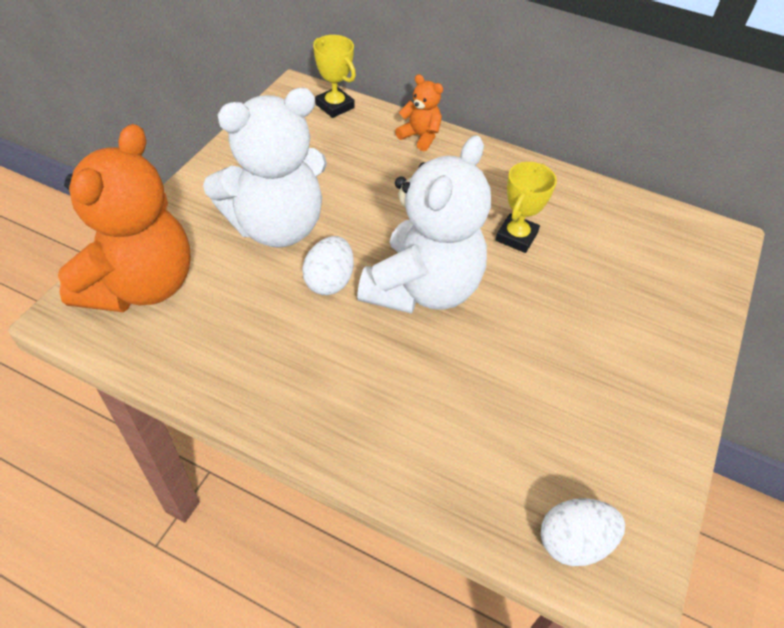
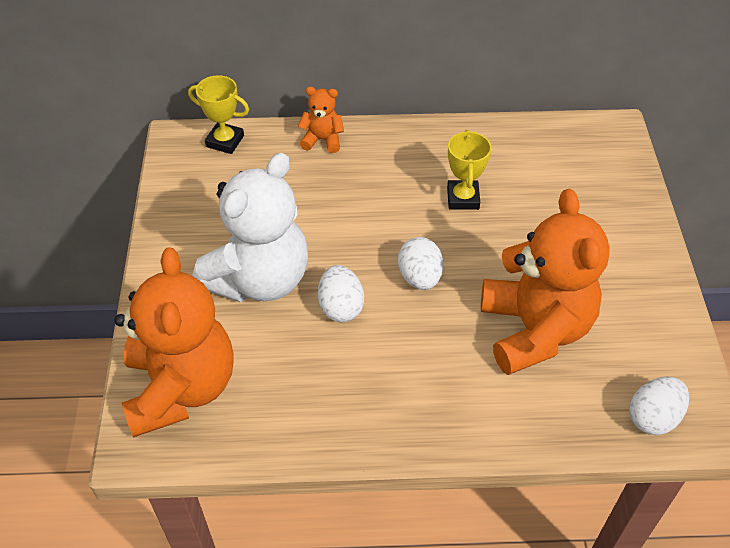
camera: 25 degrees left, 0 degrees up
white teddy bear [357,135,491,314] -> white egg [398,237,443,290]
none -> orange teddy bear [481,189,610,375]

